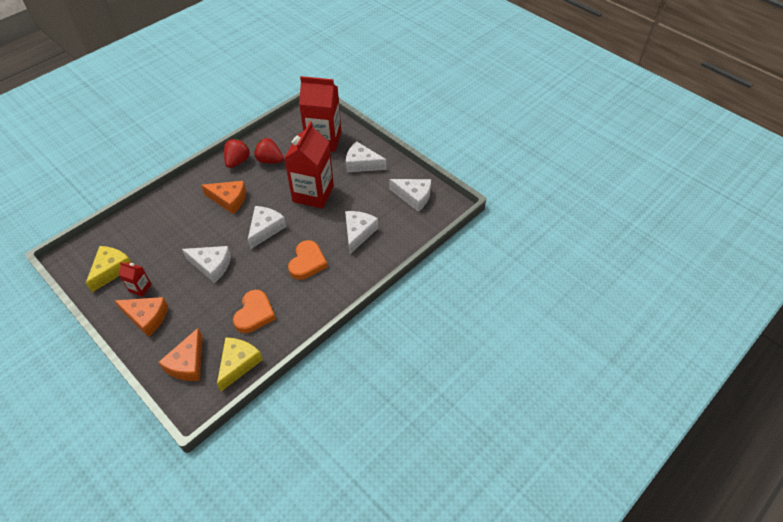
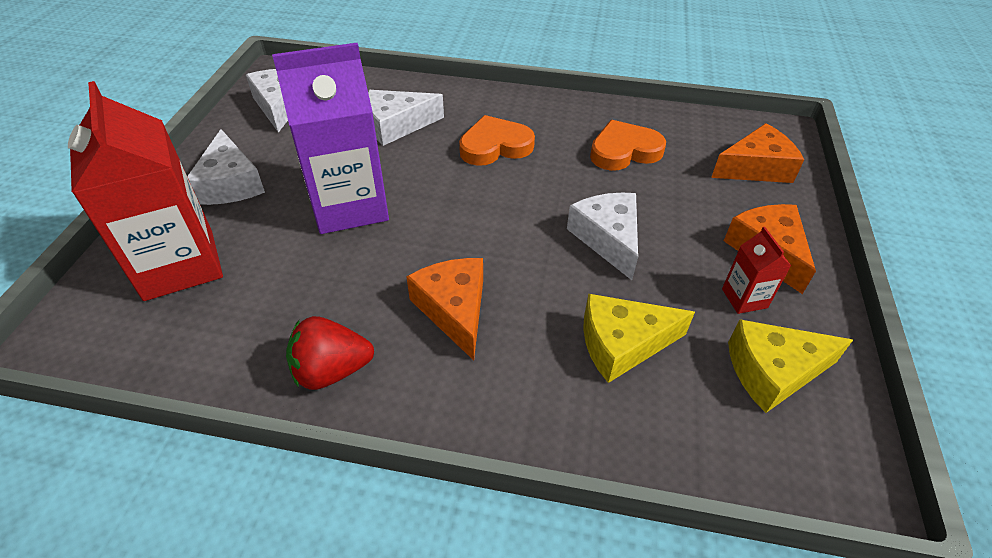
camera: 125 degrees left, 5 degrees down
yellow cheese [217,337,263,392] -> yellow cheese moved to [583,294,695,383]
white cheese [248,206,286,249] -> none
red strawberry [254,138,284,163] -> none
red carton [284,121,334,209] -> purple carton [272,43,389,234]

